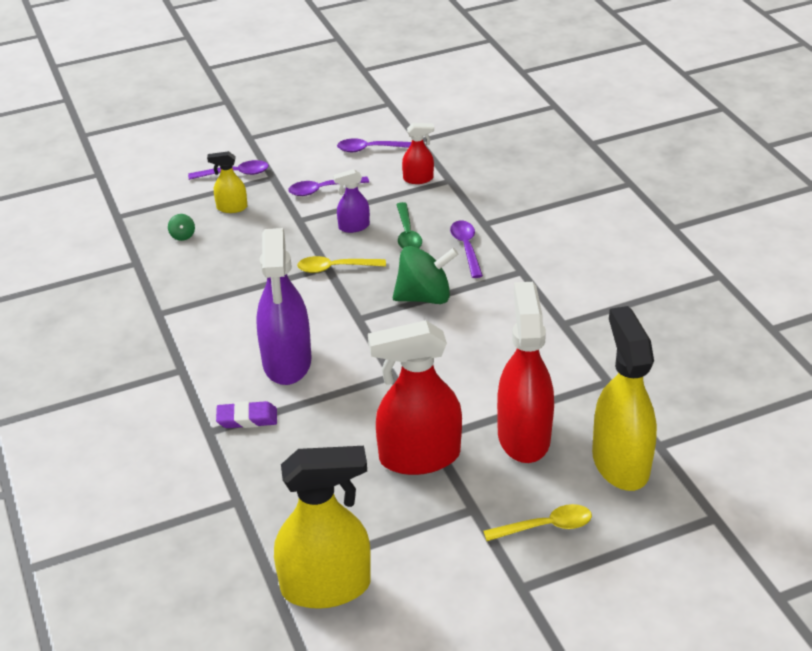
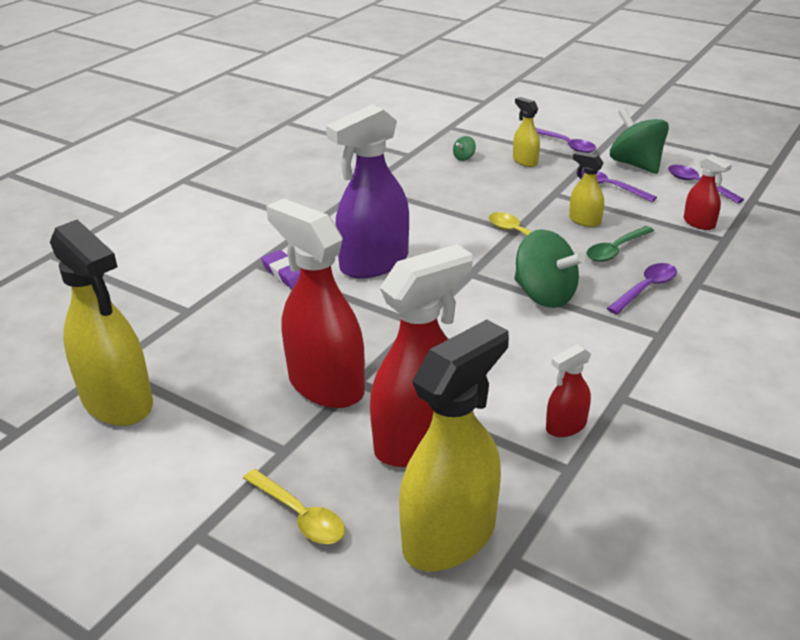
camera: 55 degrees right, 5 degrees down
purple spray bottle [333,169,370,233] -> yellow spray bottle [569,151,604,227]
none -> red spray bottle [546,344,591,437]
none -> green spinning top [610,108,669,174]

